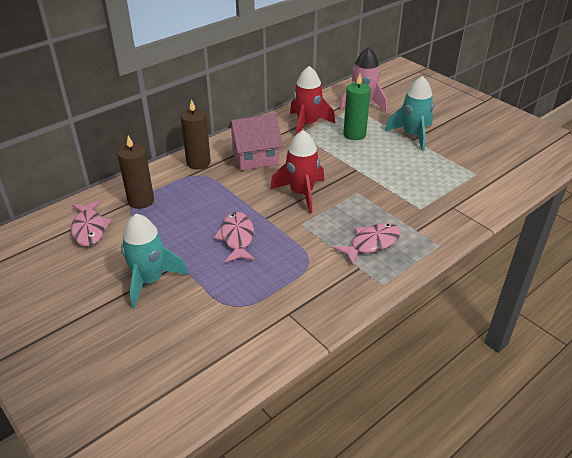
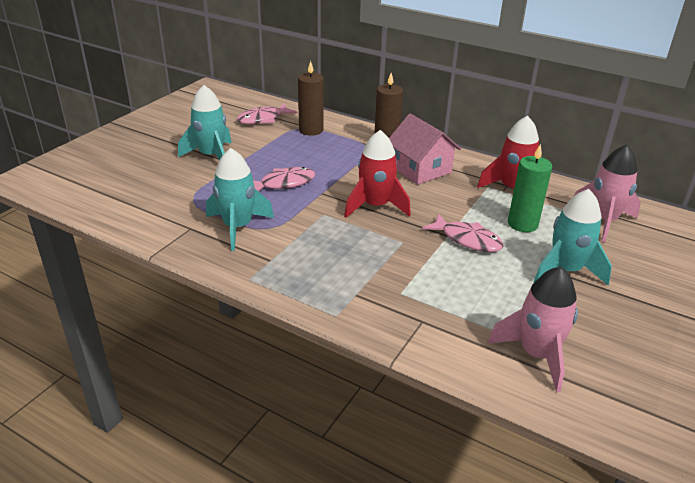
camera: 70 degrees right, 5 degrees down
pink fish [333,223,401,266] -> pink fish moved to [422,213,504,252]
none -> turquoise rocket [206,148,274,251]
none -> pink rocket [487,266,578,392]

